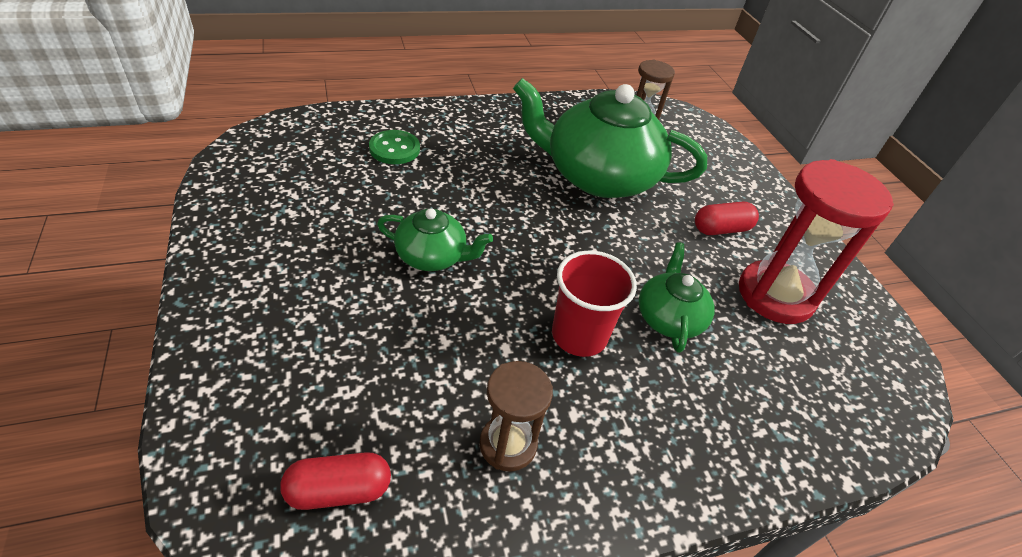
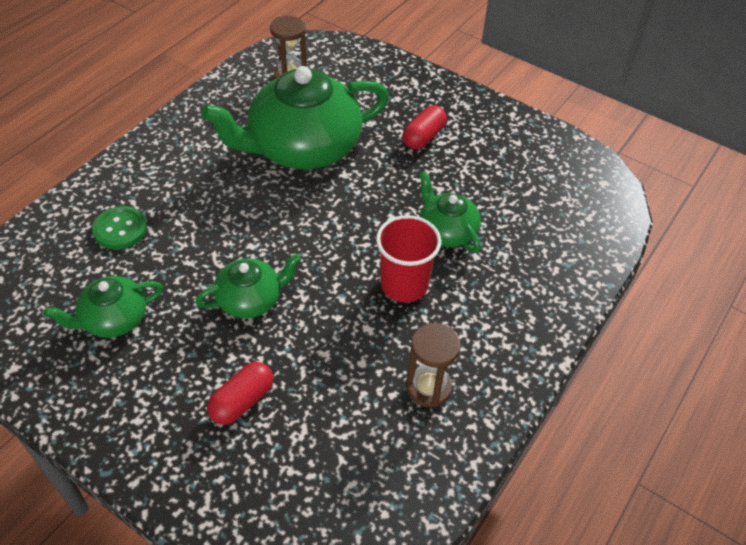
camera: 35 degrees left, 5 degrees up
red capsule [280,452,391,510] -> red capsule moved to [207,362,273,425]
red hourglass [739,159,894,324] -> none
none -> green teapot [44,276,163,338]

